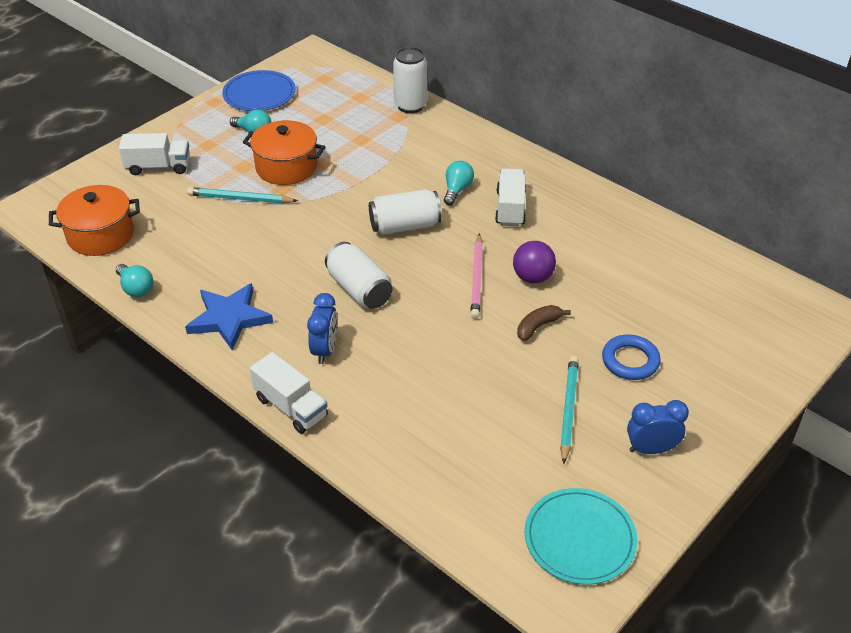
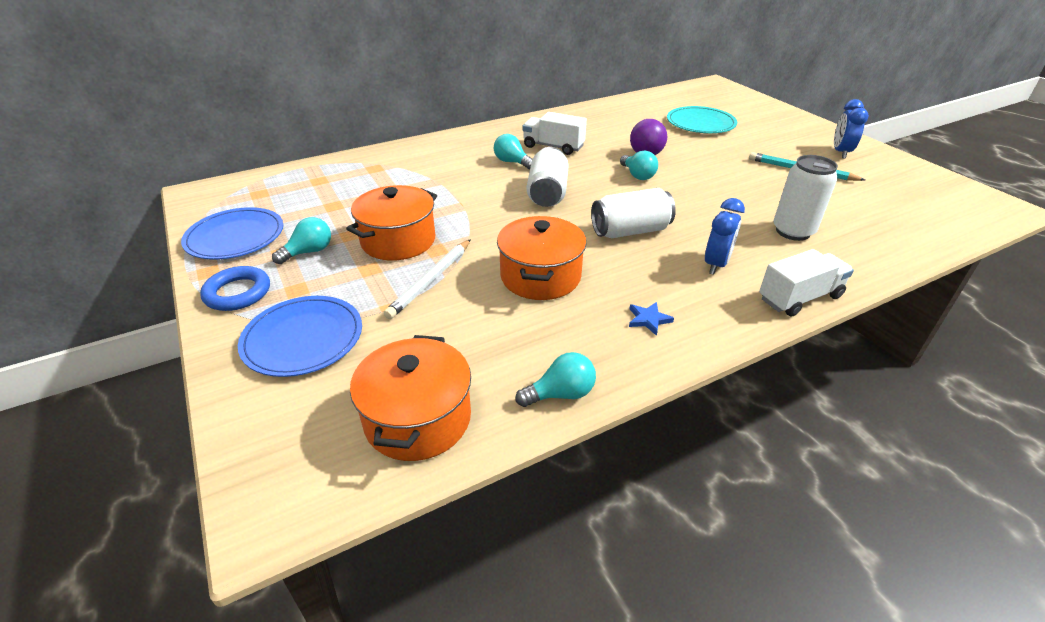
camera: 70 degrees left, 5 degrees down
white truck [119,133,190,175] -> blue plate [238,296,362,377]
blue star [185,283,273,350] -> blue star [629,302,674,336], size x0.44
turquoise pencil [187,187,298,203] -> white pencil [384,239,471,319]
blue clock [307,293,338,364] -> blue clock turned 90 degrees clockwise [705,198,745,275]
white can [393,47,427,113] -> white can moved to [773,155,838,241]
pink pencil [470,233,483,319] -> turquoise light bulb [620,151,658,180]
brown banana [517,305,571,341] -> none
turquoise plate [524,488,637,585] -> turquoise plate moved to [667,106,737,133]
blue ring [602,335,661,380] -> blue ring moved to [200,266,270,311]
none -> orange pot [497,216,586,300]

